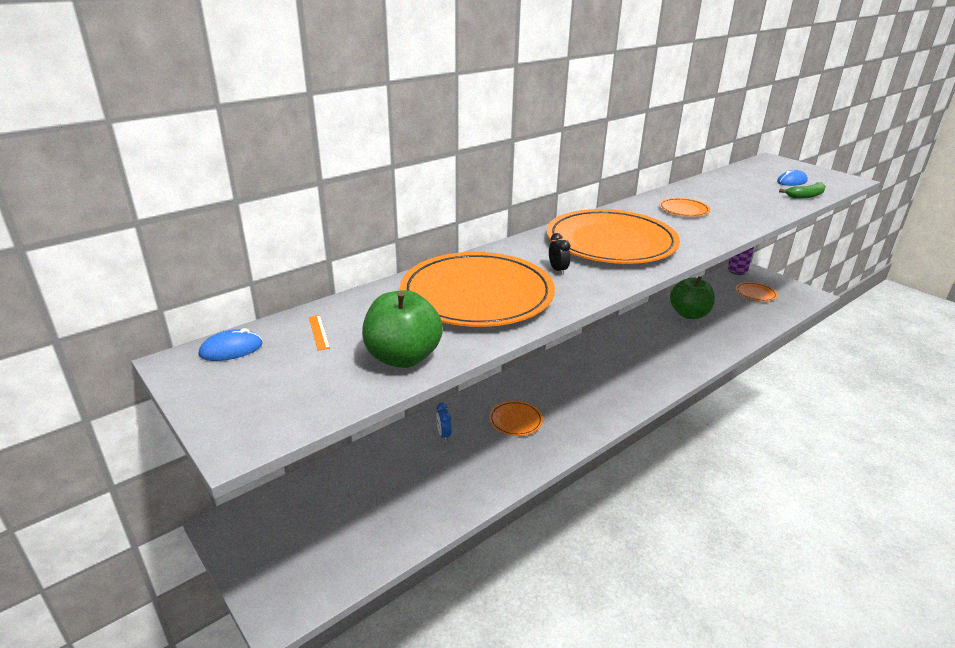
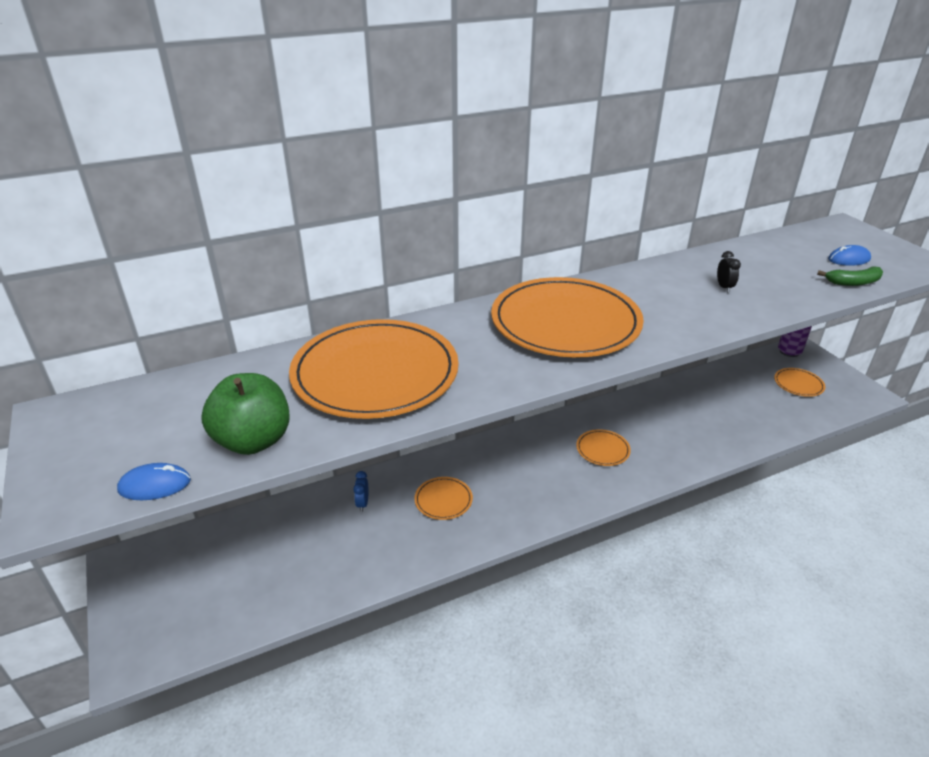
camera: 15 degrees right, 5 degrees up
blue mouse [199,328,263,361] -> blue mouse moved to [117,463,191,500]
orange ruler [309,315,330,351] -> none
black clock [549,233,570,275] -> black clock moved to [717,251,741,293]
orange plate [659,198,710,217] -> orange plate moved to [576,429,631,466]
green apple [670,276,715,319] -> none

